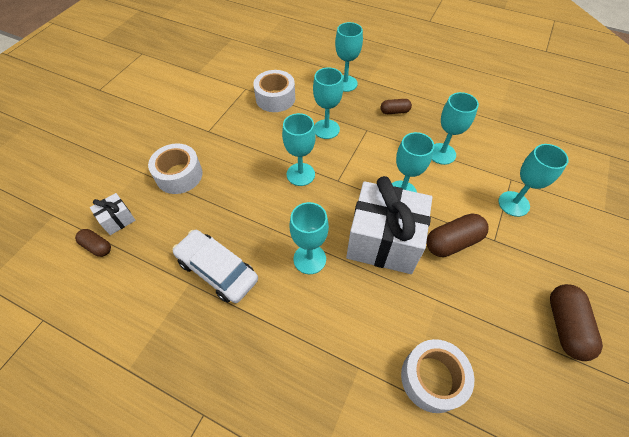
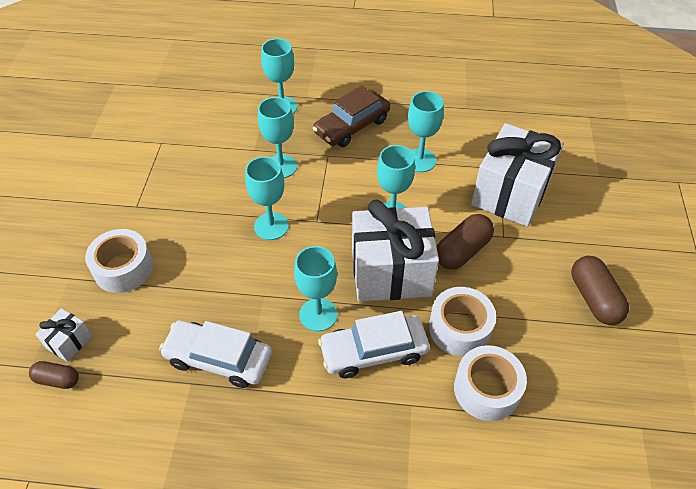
camera: 20 degrees left, 5 degrees down
white tape [253,70,295,112] -> white tape moved to [429,287,496,356]
brown capsule [381,99,412,114] -> brown car [313,85,390,147]
turquoise goblet [498,144,569,217] -> white gift [471,123,563,227]
none -> white car [318,311,429,378]

